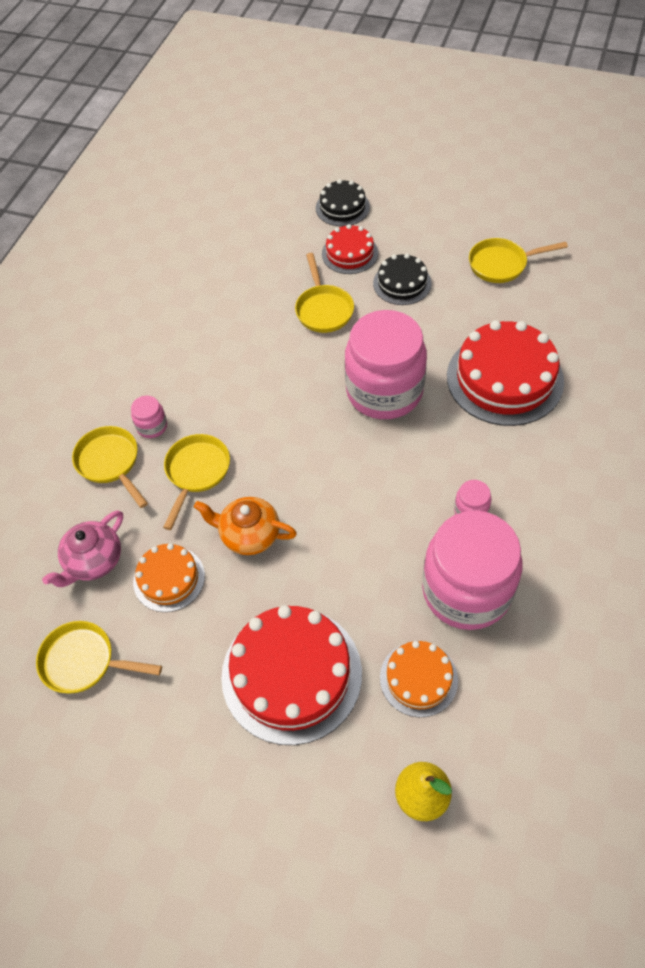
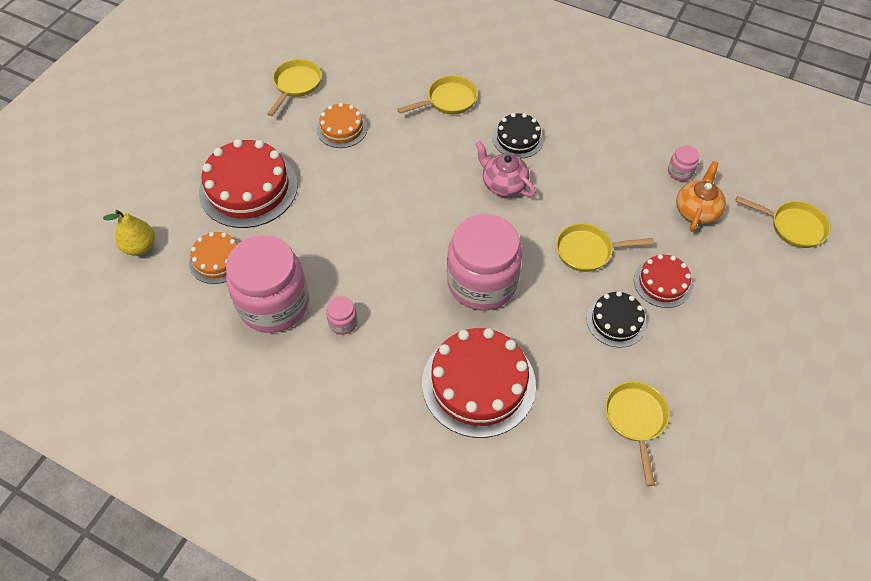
camera: 95 degrees right, 0 degrees up
pink teapot [42,510,123,587] -> pink teapot moved to [475,141,536,197]
pink jar [131,396,167,438] -> pink jar moved to [668,145,699,181]
yellow pan [163,434,230,530] -> yellow pan moved to [735,196,831,248]
orange teapot [194,497,297,555] -> orange teapot moved to [676,161,726,231]
black cake [316,179,370,227] -> black cake moved to [492,113,544,158]

